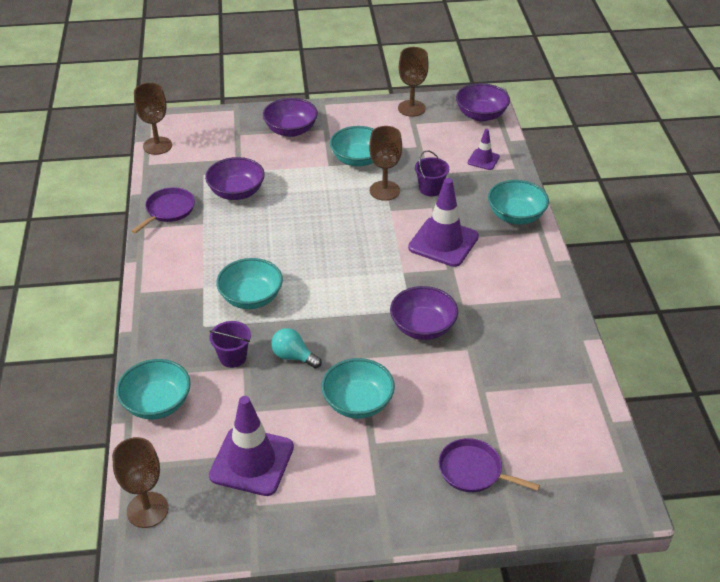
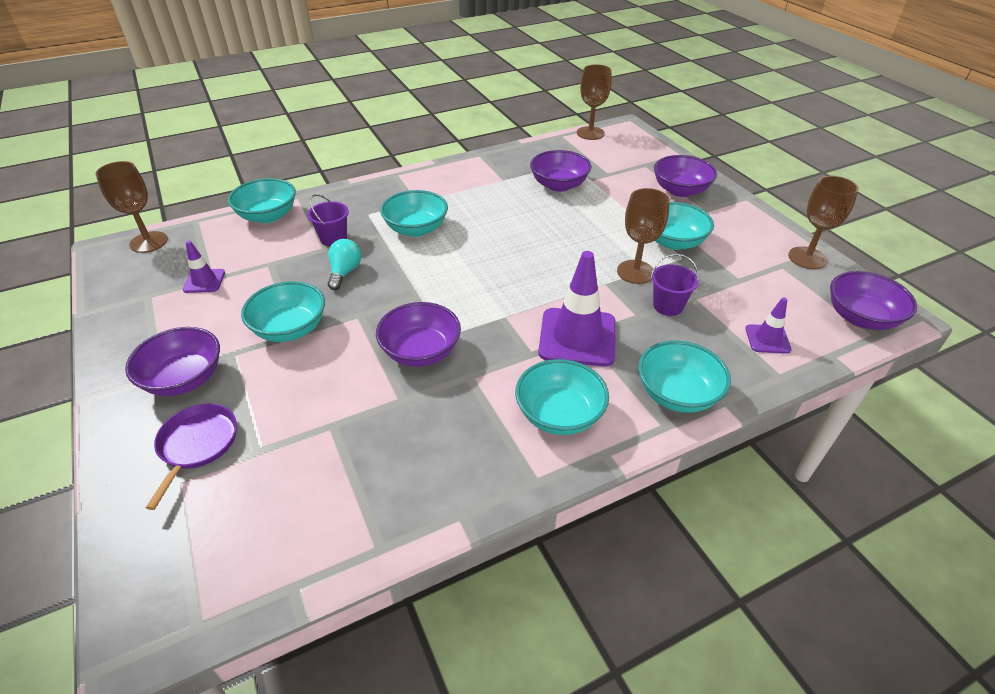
camera: 70 degrees right, 0 degrees up
purple pan [132,187,195,234] -> none
purple traffic cone [209,396,294,496] -> purple traffic cone [183,241,225,293], size x0.51
none -> purple bowl [125,327,220,396]
none -> turquoise bowl [515,359,609,435]

